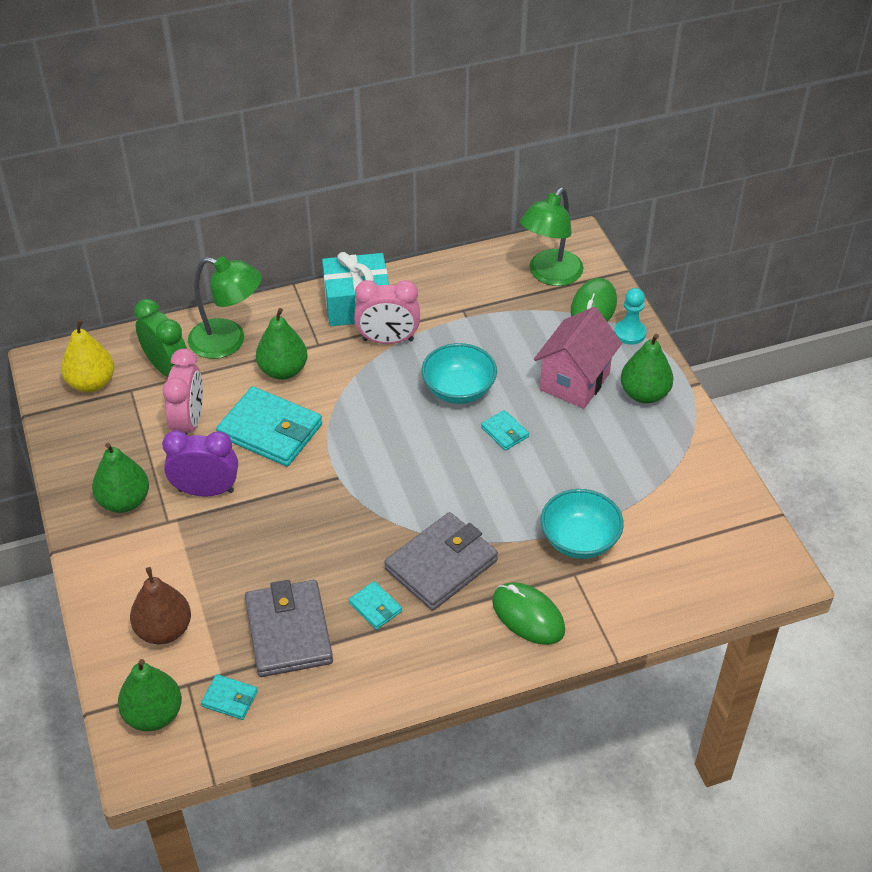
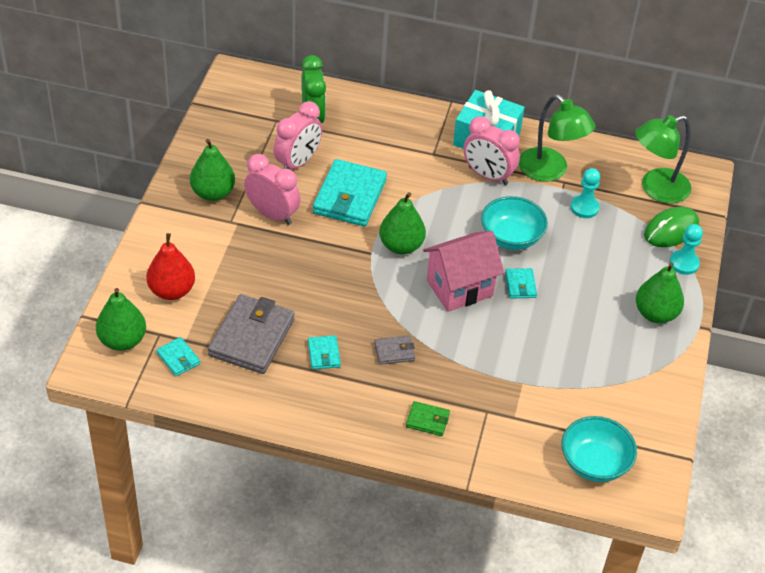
camera: 30 degrees right, 0 degrees up
yellow pear [61,319,114,392] -> none
brown pear [130,567,191,645] -> red pear [146,233,195,300]
purple clock [162,430,238,497] -> pink clock [244,154,301,225]
green lamp [188,256,262,359] -> green lamp moved to [519,94,595,182]
turquoise wallet [216,386,322,466] -> turquoise wallet turned 45 degrees clockwise [313,159,387,227]
green pear [256,308,308,380] -> green pear moved to [379,192,426,255]
grey wallet [384,512,498,611] -> grey wallet [374,336,415,365], size x0.47
green mouse [492,582,565,645] -> green wallet [406,401,450,436]
pink house [534,307,622,409] -> pink house moved to [423,231,504,312]
turquoise bowl [541,489,624,559] -> turquoise bowl moved to [561,416,637,482]
none -> turquoise pawn [571,168,600,218]

